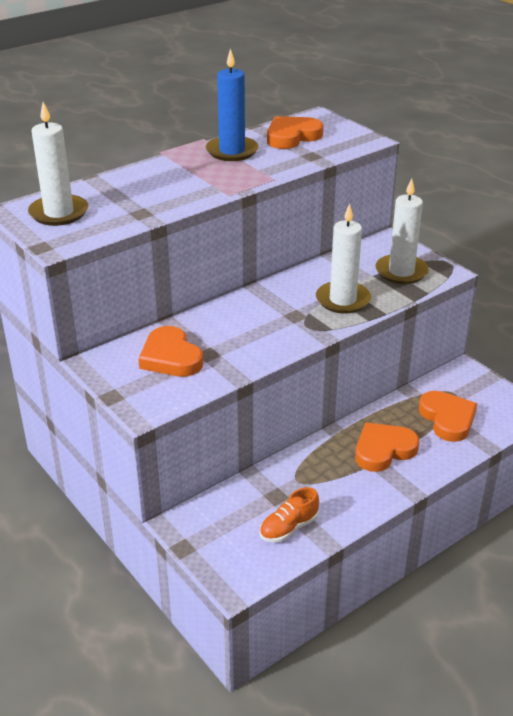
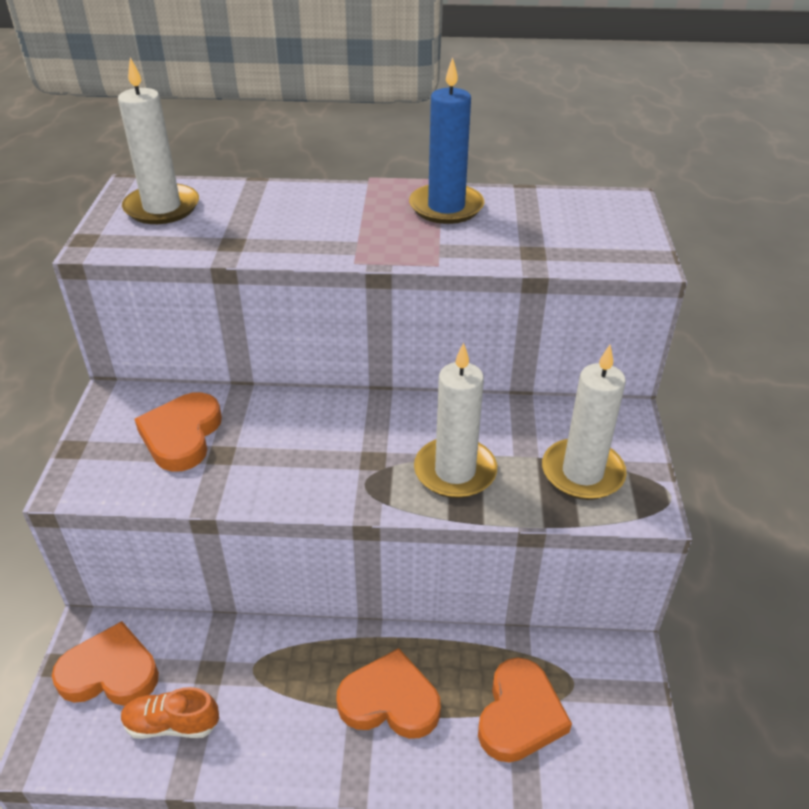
camera: 40 degrees right, 5 degrees up
orange heart [267,116,323,149] -> orange heart moved to [52,621,159,706]

